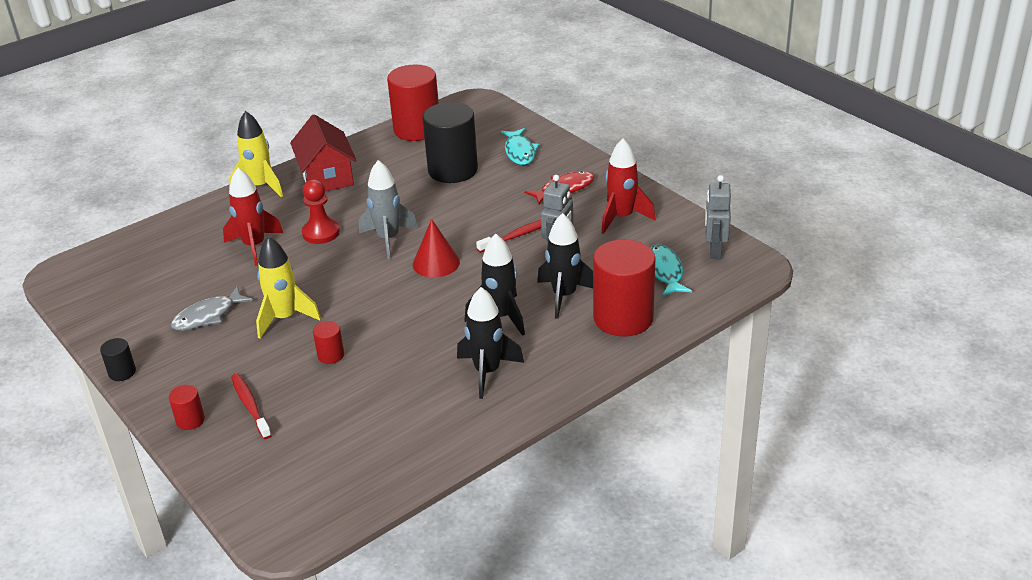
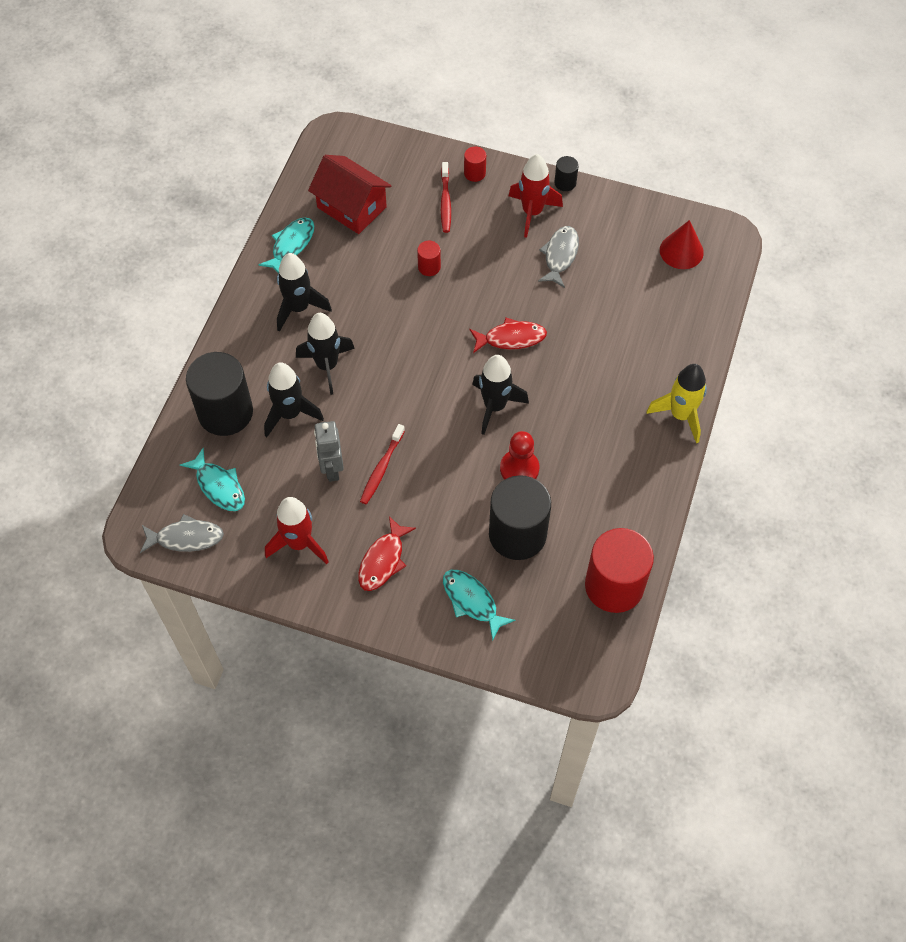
camera: 145 degrees right, 25 degrees up
red rocket [223,168,283,266] -> red rocket moved to [509,154,563,238]
red toothbrush [231,373,272,439] -> red toothbrush turned 60 degrees clockwise [441,162,451,233]
yellow rocket [256,236,321,339] -> none
red house [290,114,357,191] -> red house moved to [308,155,392,234]
red pawn [302,179,340,244] -> red pawn moved to [500,431,539,480]
grey rocket [359,160,418,259] -> black rocket [472,355,529,435]
red cone [413,219,460,278] -> red cone moved to [660,220,704,269]
red cylinder [593,239,655,337] -> black cylinder [186,352,253,436]
grey robot [705,175,731,259] -> grey fish [140,514,224,553]
none -> turquoise fish [259,217,314,273]
none -> red fish [469,318,547,353]

